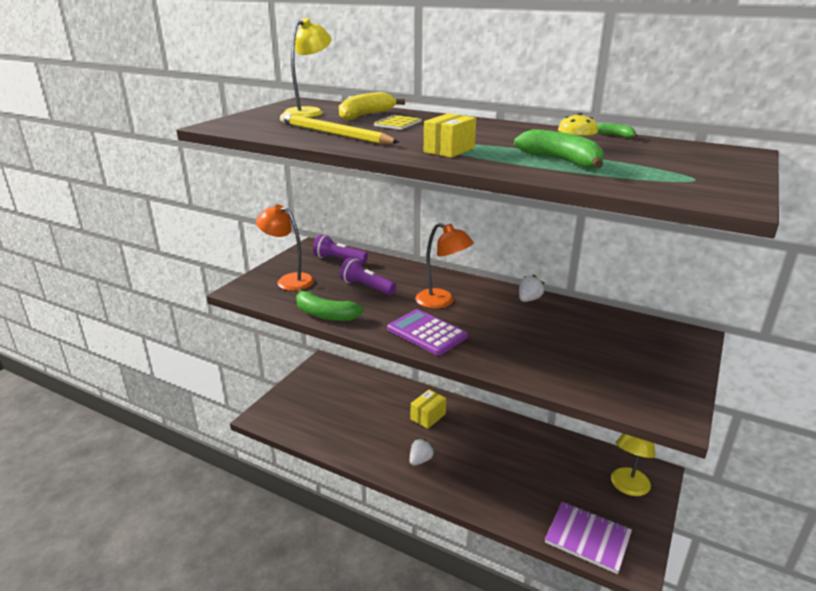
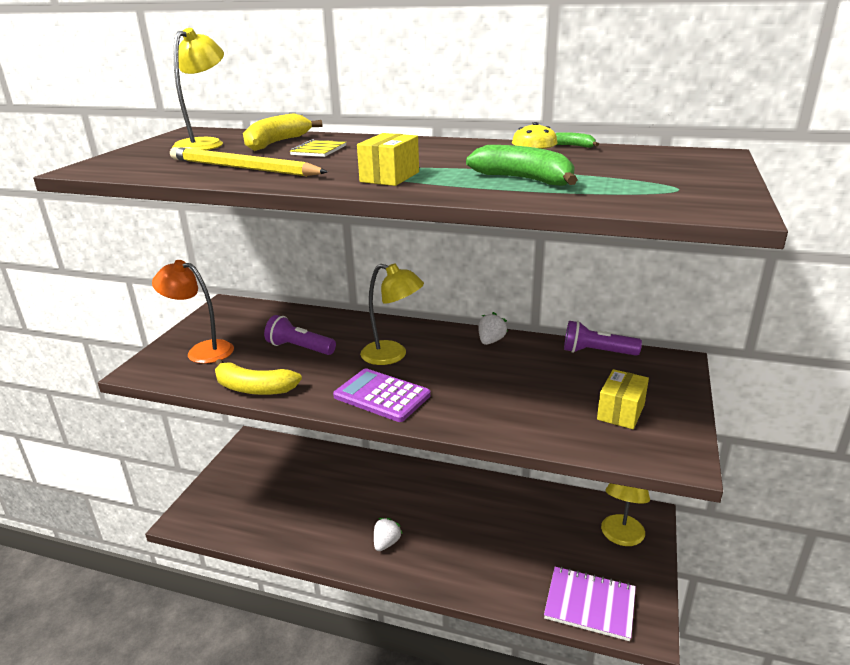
camera: 10 degrees left, 0 degrees up
green banana [296,288,364,321] -> yellow banana [215,359,302,395]
purple flashlight [313,234,368,264] -> purple flashlight moved to [564,321,642,356]
yellow box [411,389,446,429] -> yellow box moved to [597,369,649,429]
orange lamp [415,223,474,309] -> yellow lamp [360,263,424,365]

